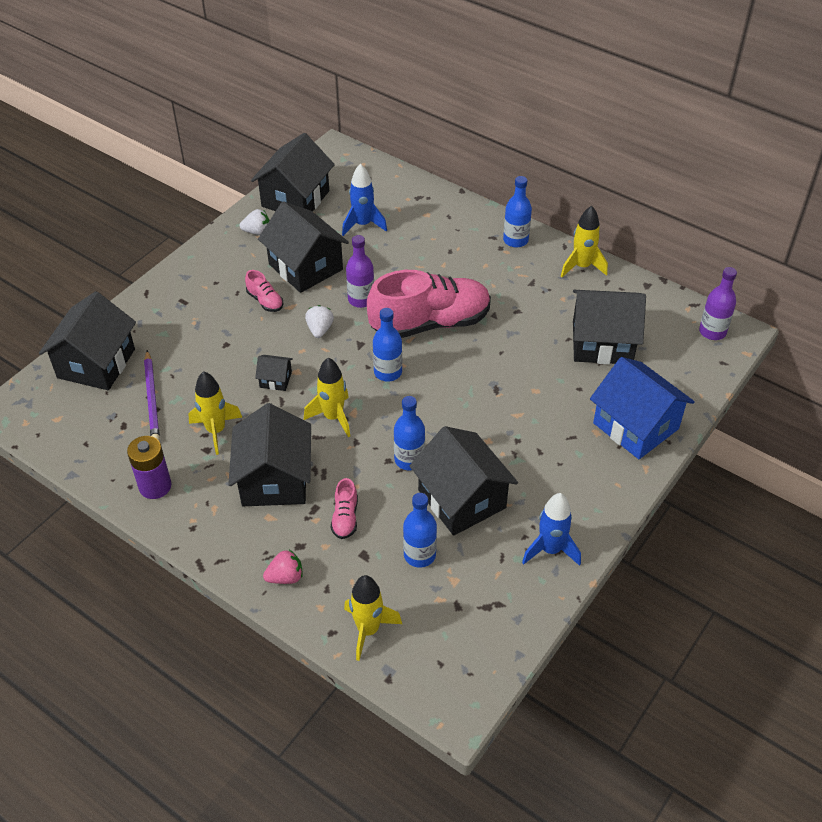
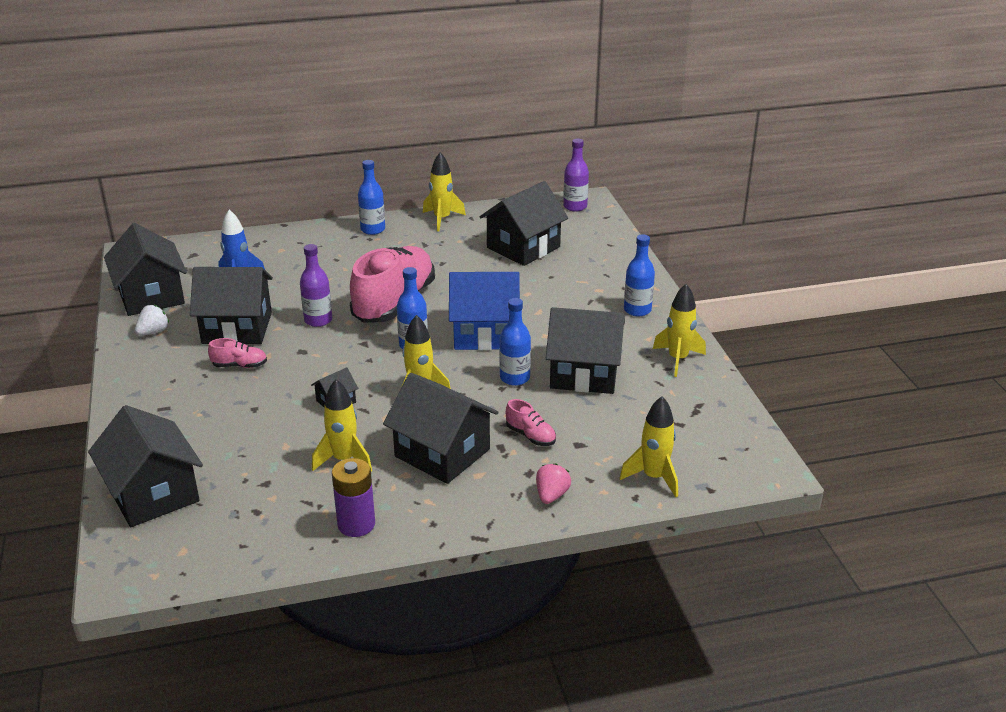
camera: 50 degrees left, 15 degrees down
purple pencil [144,350,160,441] -> none
white strawberry [305,305,334,338] -> none
blue bottle [403,493,437,568] -> blue bottle moved to [624,234,655,317]
blue rocket [522,493,581,566] -> yellow rocket [653,284,706,377]
blue house [590,357,695,459] -> blue house moved to [449,272,520,350]

